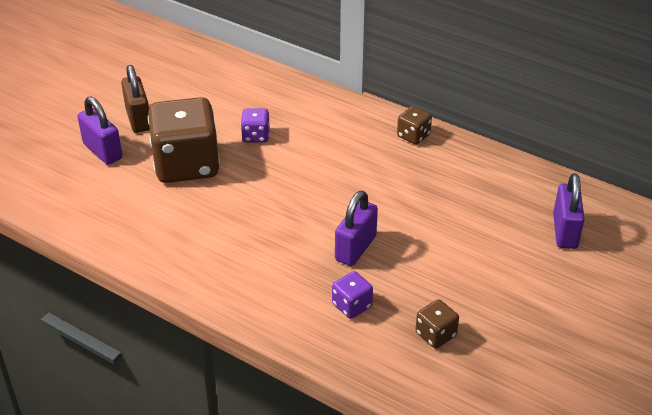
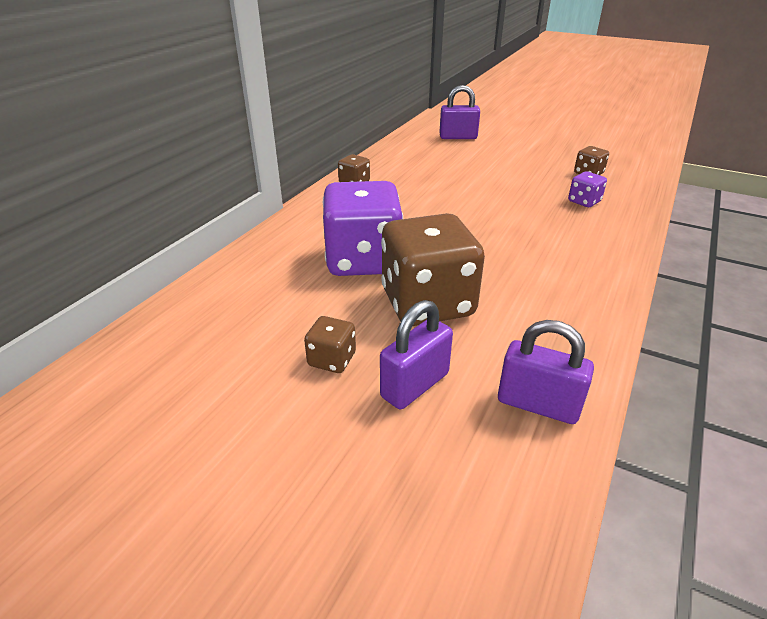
camera: 95 degrees left, 5 degrees down
brown padlock [121,65,150,133] -> brown dice [304,316,356,373]
purple dice [241,108,270,143] -> purple dice [323,181,403,276], size x2.28
purple padlock [335,191,378,266] -> purple padlock moved to [498,320,594,424]

